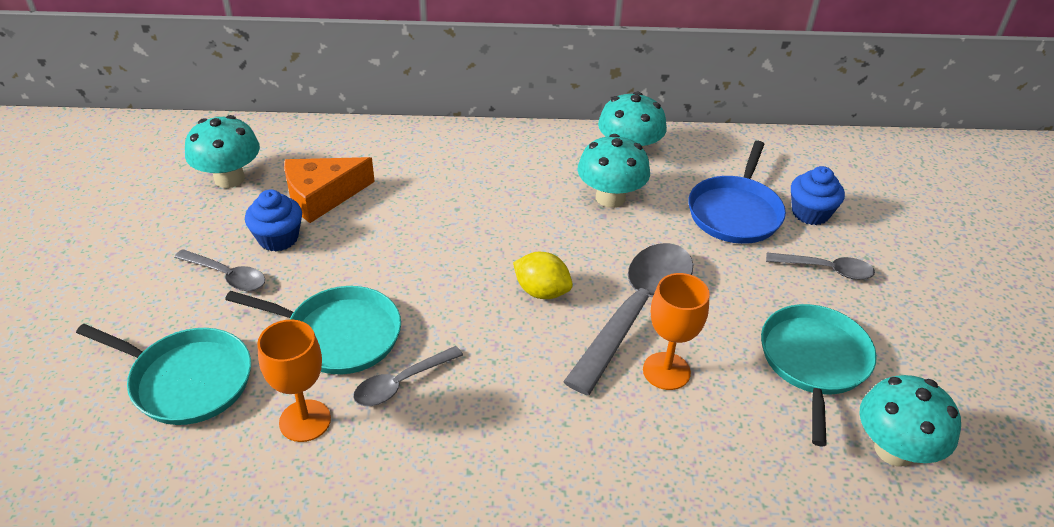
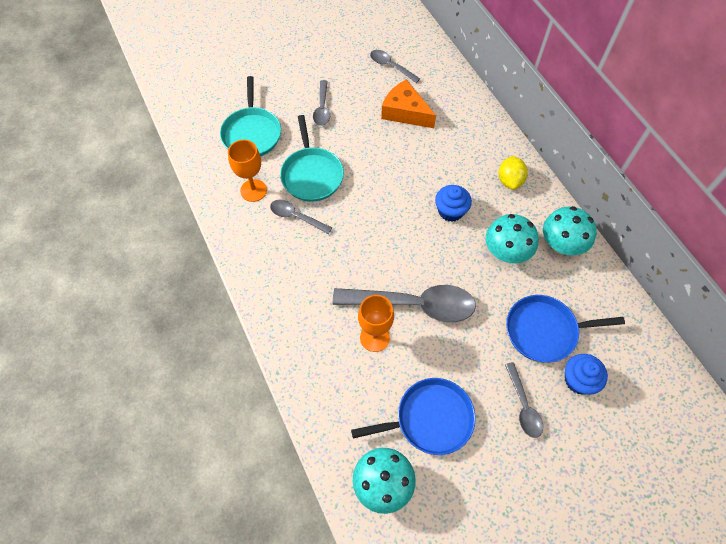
camera: 65 degrees right, 20 degrees up
turquoise mushroom [185,115,260,188] -> grey spoon [370,50,420,83]
blue cupcake [245,190,302,252] -> blue cupcake moved to [435,185,472,222]
yellow lemon [513,252,573,299] -> yellow lemon moved to [499,156,528,190]
turquoise pan [761,304,877,446] -> blue pan [351,378,476,455]

